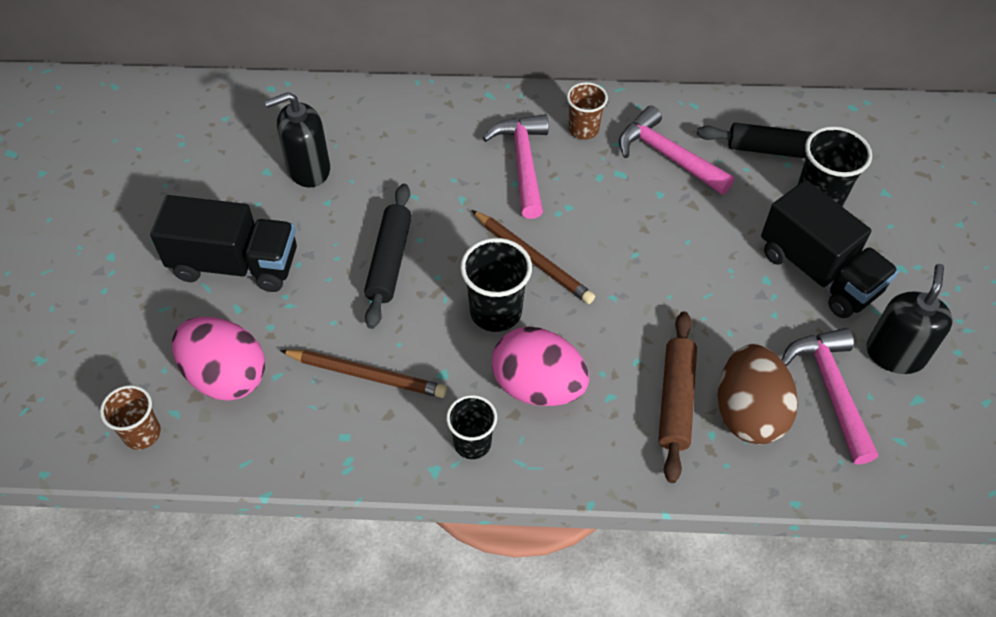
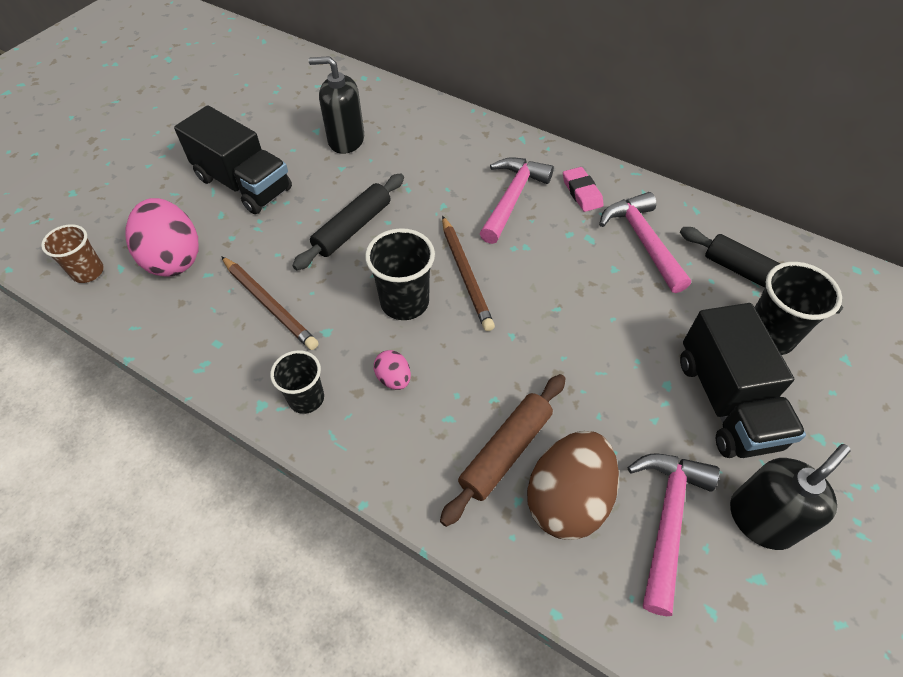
camera: 30 degrees right, 0 degrees up
pink egg [492,327,589,406] -> pink egg [374,350,411,390], size x0.47
brown cup [567,82,608,140] -> pink eraser [563,167,604,212]

